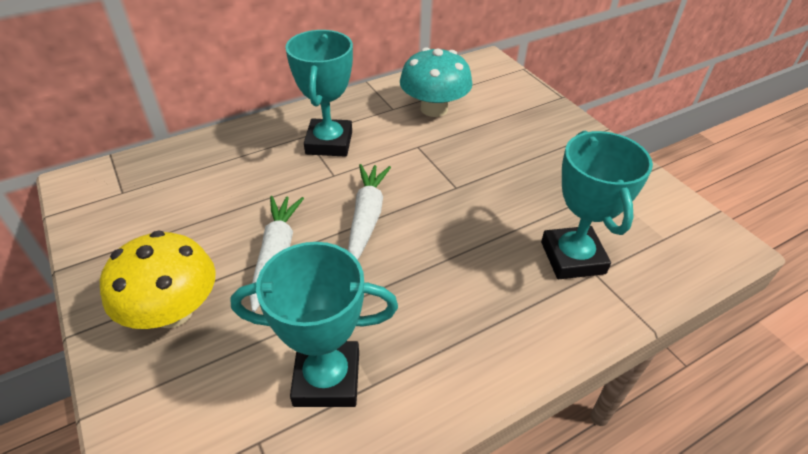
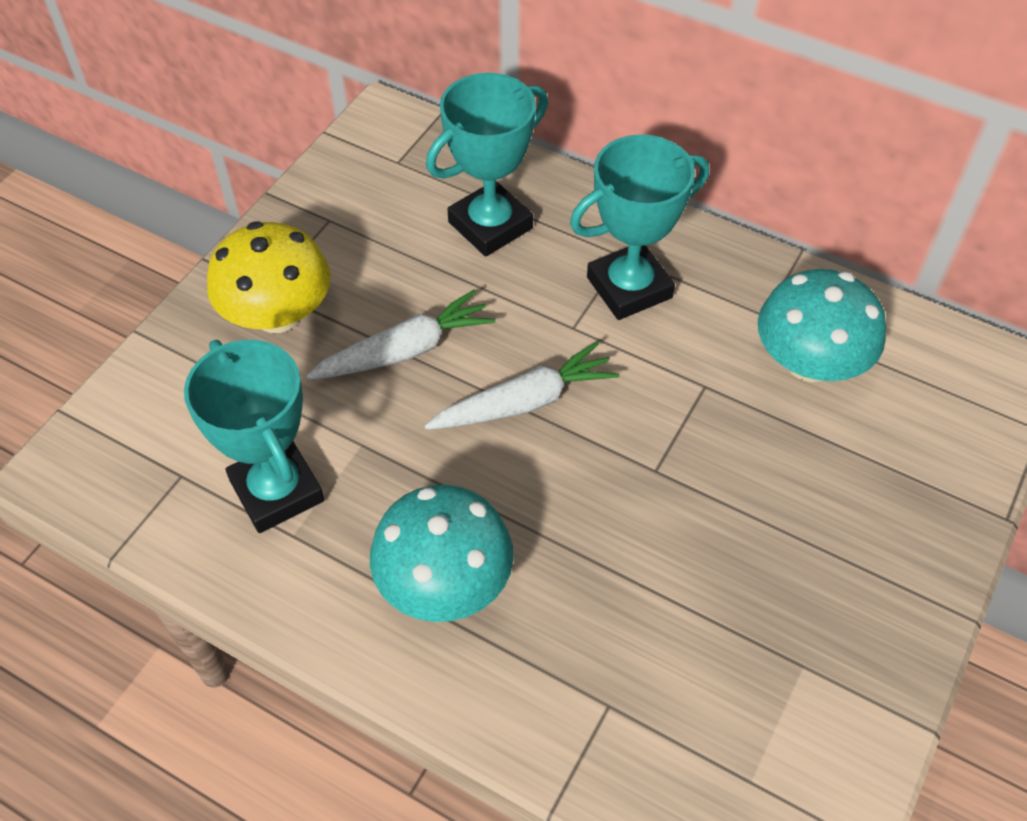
camera: 60 degrees right, 10 degrees up
turquoise trophy [541,131,653,279] -> turquoise trophy moved to [426,73,548,257]
none -> turquoise mushroom [370,485,514,622]

